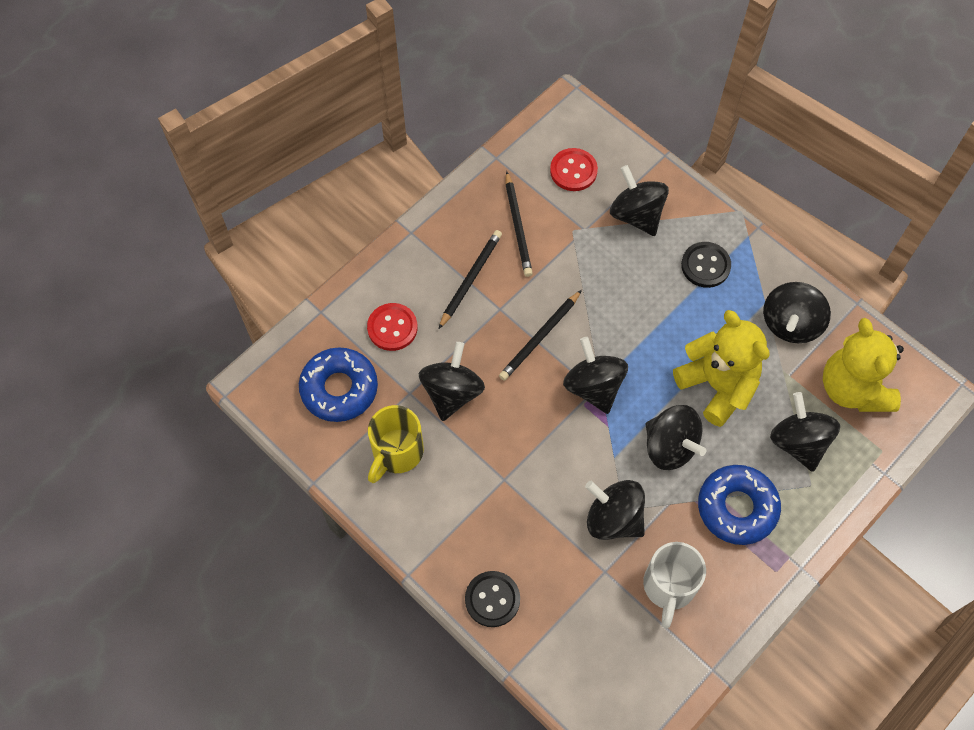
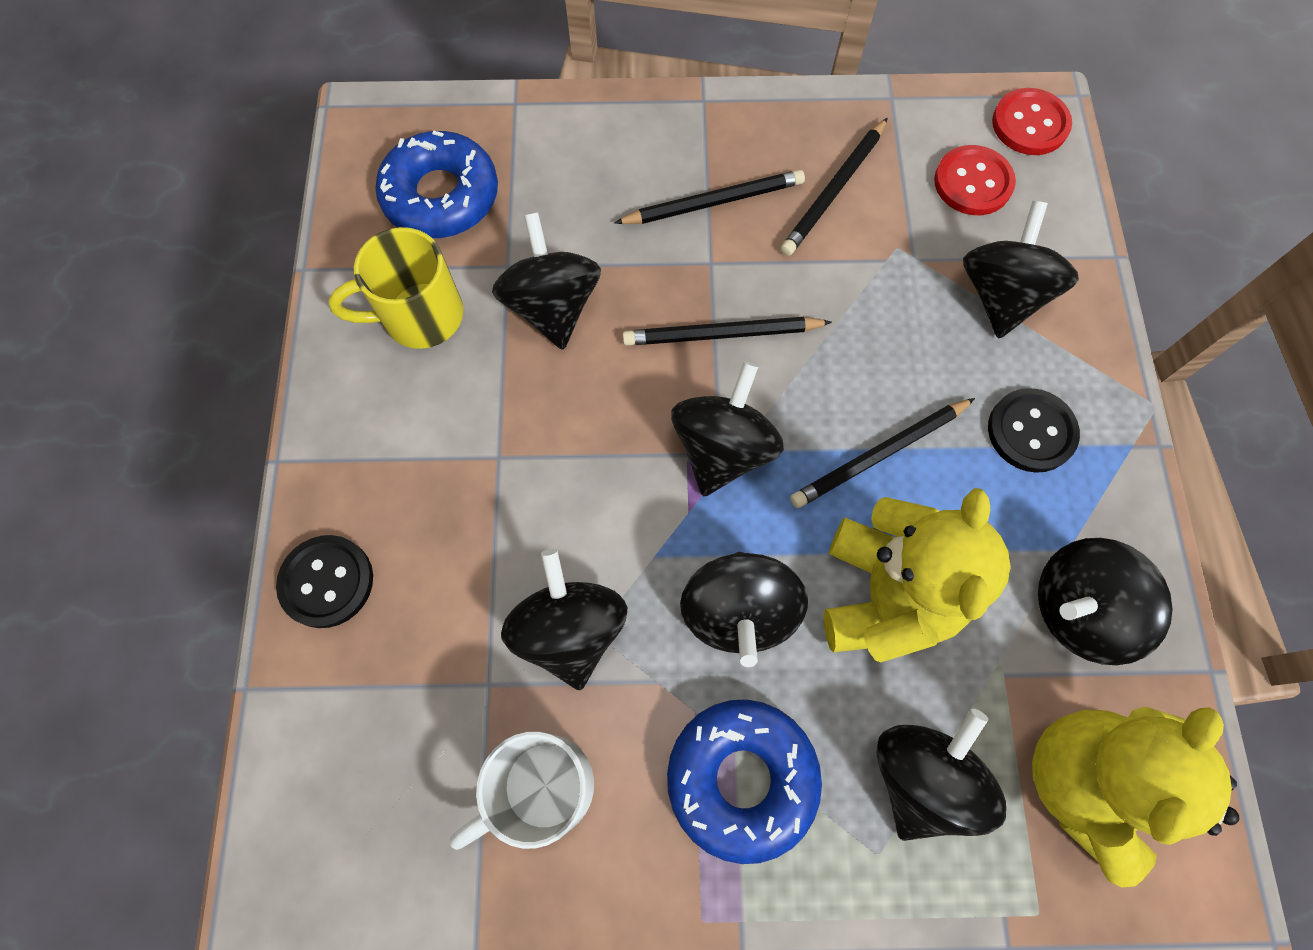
camera: 45 degrees right, 5 degrees up
red button [367,303,418,351] -> red button moved to [992,88,1072,155]
black spinning top [419,342,485,421] -> black spinning top turned 75 degrees counterclockwise [492,212,601,350]
none -> black pencil [790,398,975,508]

